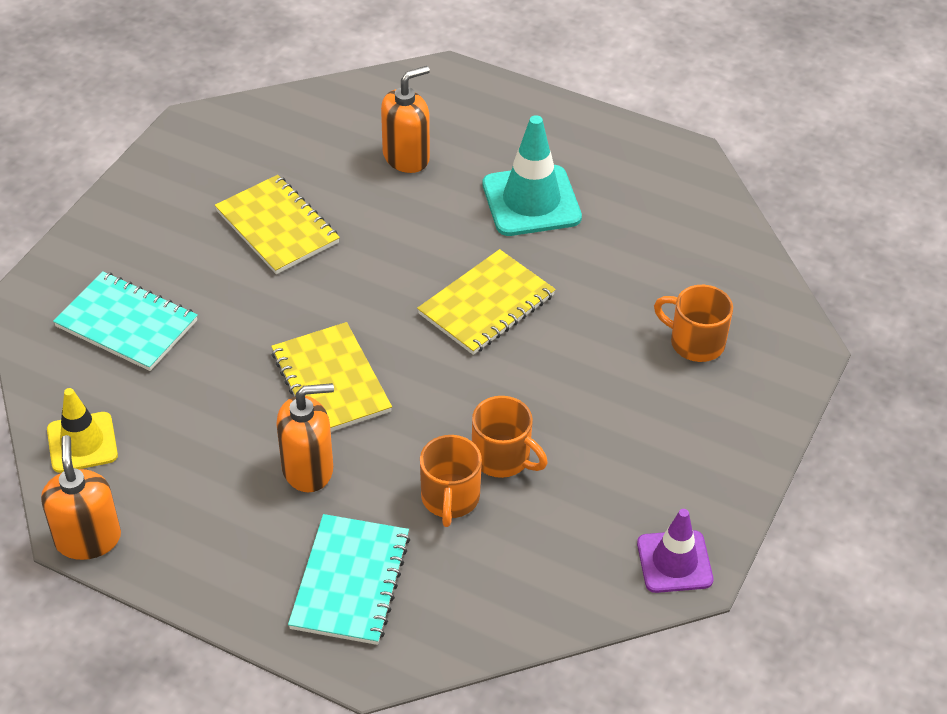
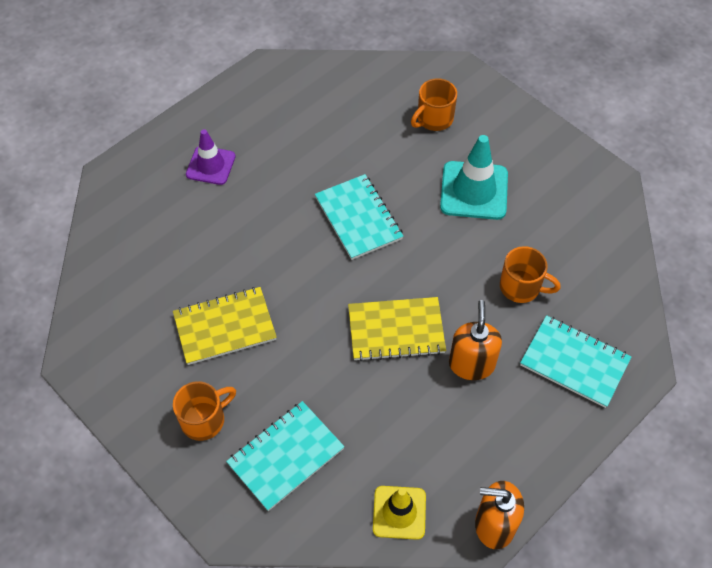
camera: 70 degrees left, 10 degrees up
orange soap dispenser [381,66,430,173] -> none
yellow notebook [417,249,556,355] -> turquoise notebook [315,174,403,260]
orange mug [472,396,548,478] -> orange mug moved to [173,381,236,441]
turquoise traffic cone [483,115,582,236] -> turquoise traffic cone moved to [440,135,508,220]
purple traffic cone [637,509,713,593] -> purple traffic cone moved to [186,129,236,185]

